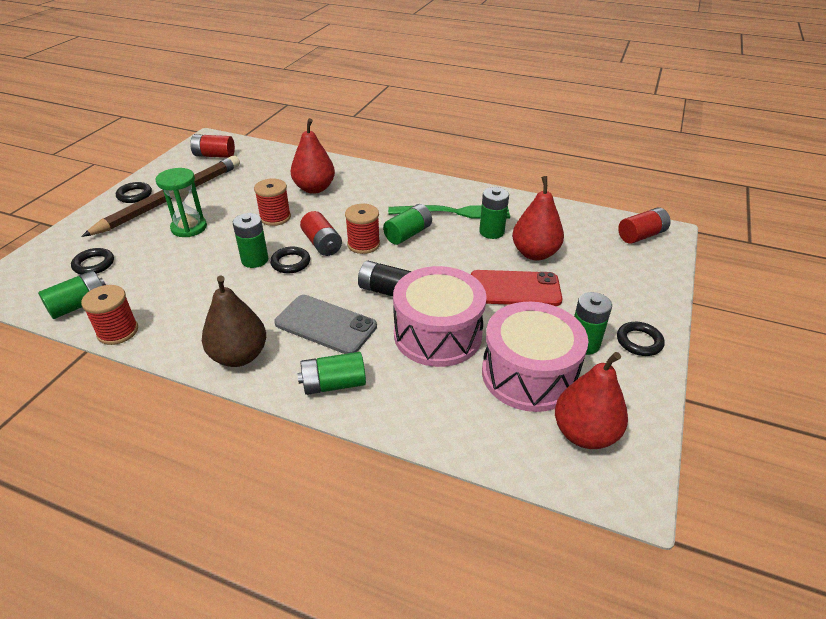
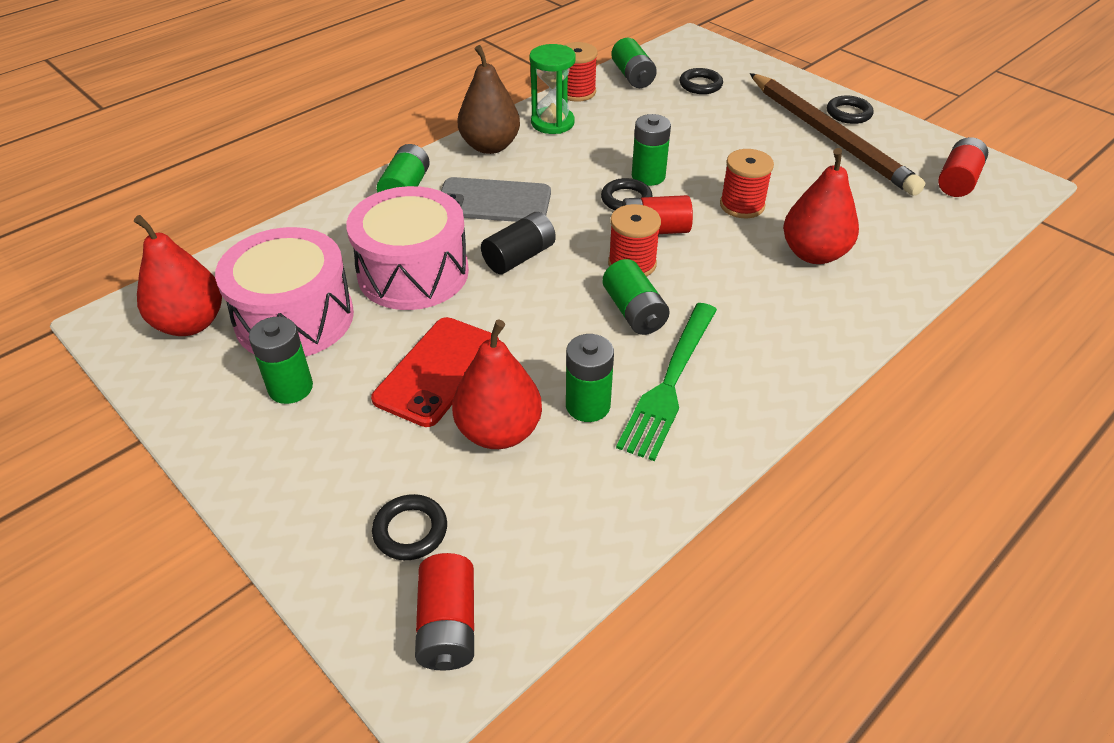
camera: 115 degrees right, 5 degrees up
green hourglass [156,168,207,237] -> green hourglass moved to [529,44,576,134]
grey phone [274,295,377,354] -> grey phone turned 45 degrees clockwise [441,177,551,222]
black ring [617,322,665,356] -> black ring moved to [372,494,447,560]

